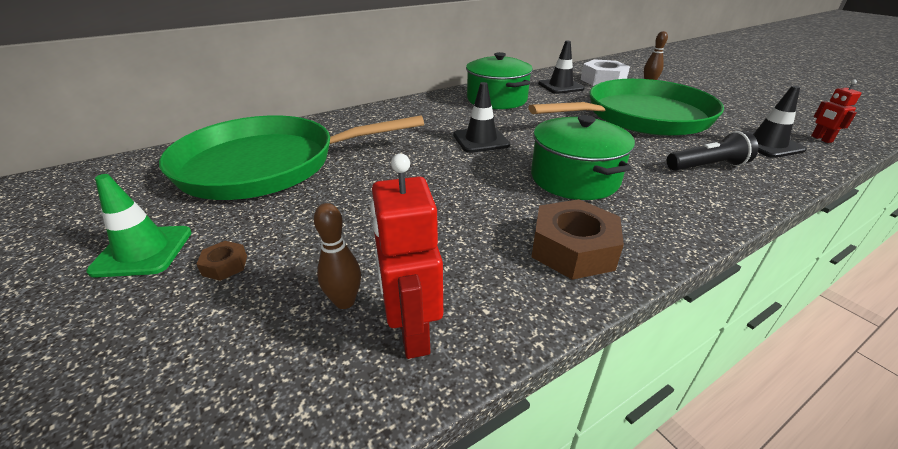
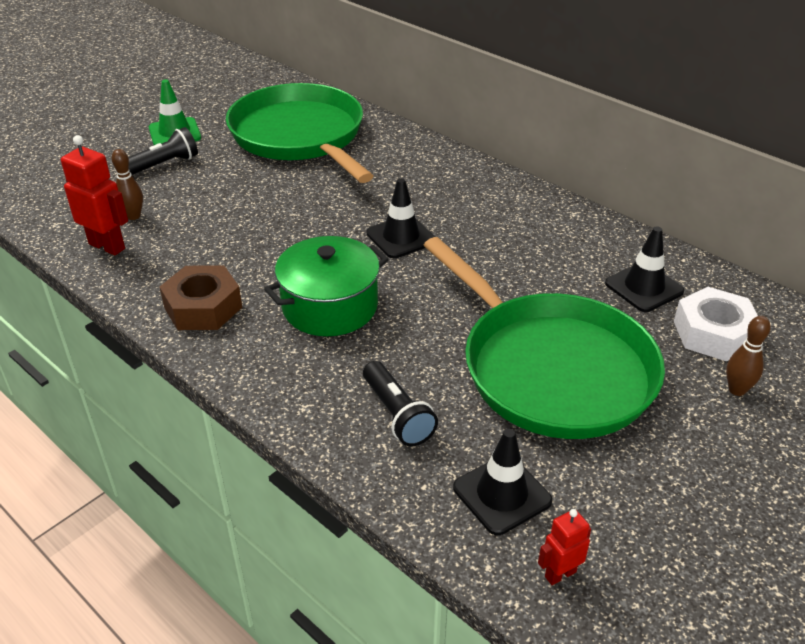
camera: 75 degrees right, 5 degrees up
brown nut [196,241,247,281] -> black flashlight [128,127,198,175]
red robot [370,154,443,359] -> red robot turned 60 degrees clockwise [61,135,128,255]
green pot [466,52,533,109] -> none

